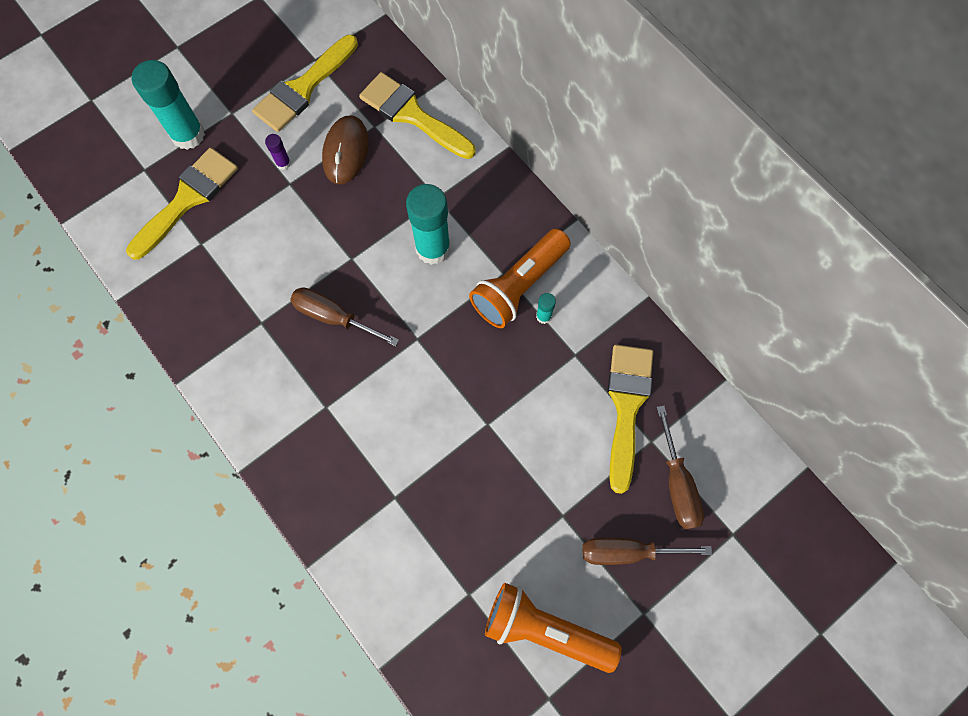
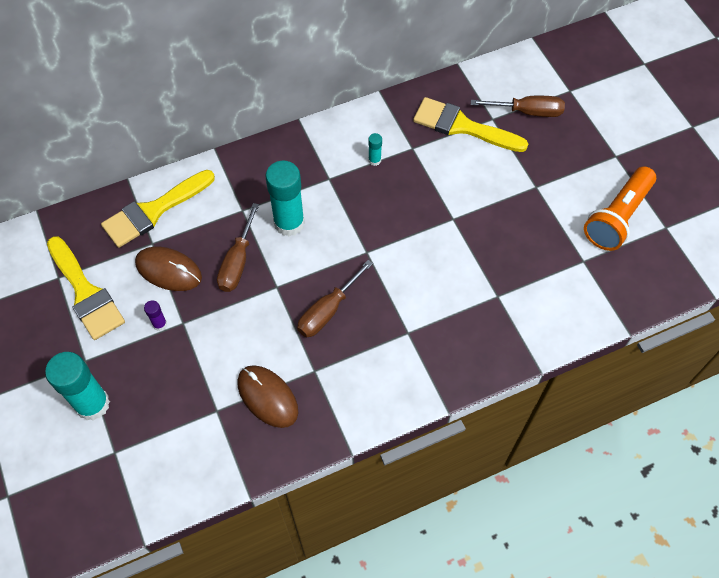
camera: 75 degrees left, 10 degrees down
yellow brush [126,147,238,260] -> none
orange flashlight [469,229,571,328] -> none
brown screwdriver [583,538,712,565] -> brown screwdriver moved to [217,203,259,292]
none -> brown mouse [237,365,298,428]

